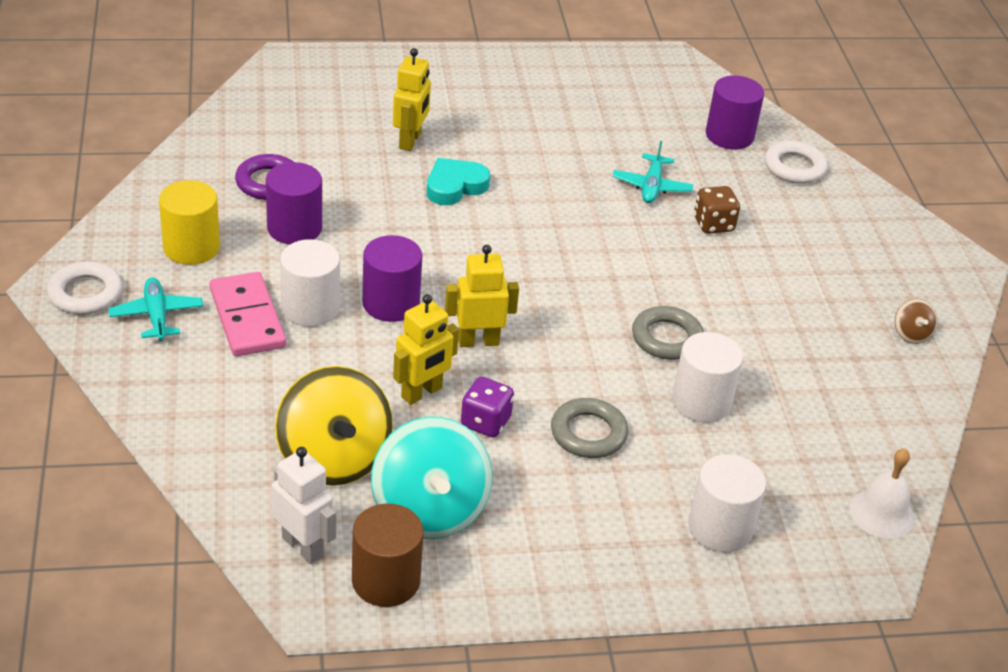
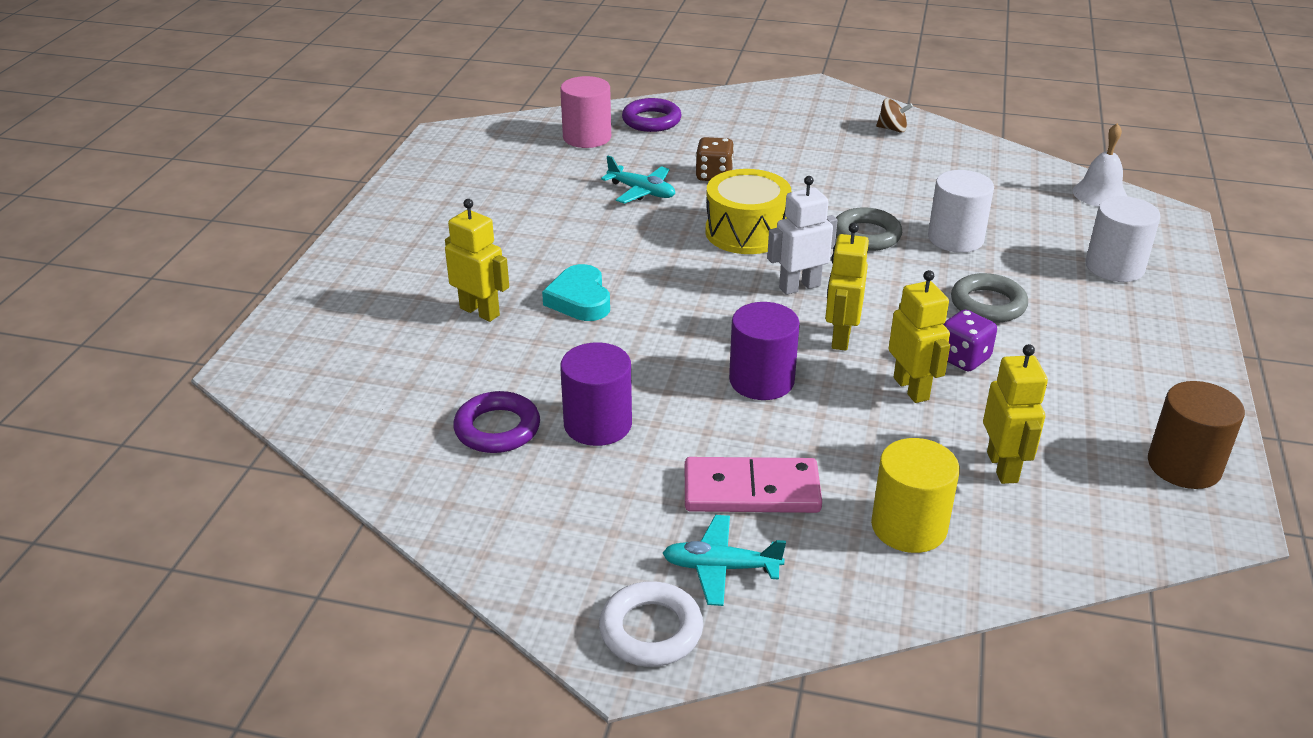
camera: 65 degrees left, 5 degrees down
yellow cylinder [159,180,220,265] -> yellow cylinder moved to [871,438,960,553]
white robot [271,447,336,564] -> white robot moved to [767,176,837,295]
yellow spinning top [275,366,393,486] -> yellow robot [983,344,1048,484]
white cylinder [280,239,340,327] -> none
turquoise spinning top [371,417,492,539] -> none
purple cylinder [706,75,764,149] -> pink cylinder [560,76,611,148]
white ring [765,140,828,184] -> purple ring [622,98,682,132]
none -> yellow drum [705,169,791,254]

